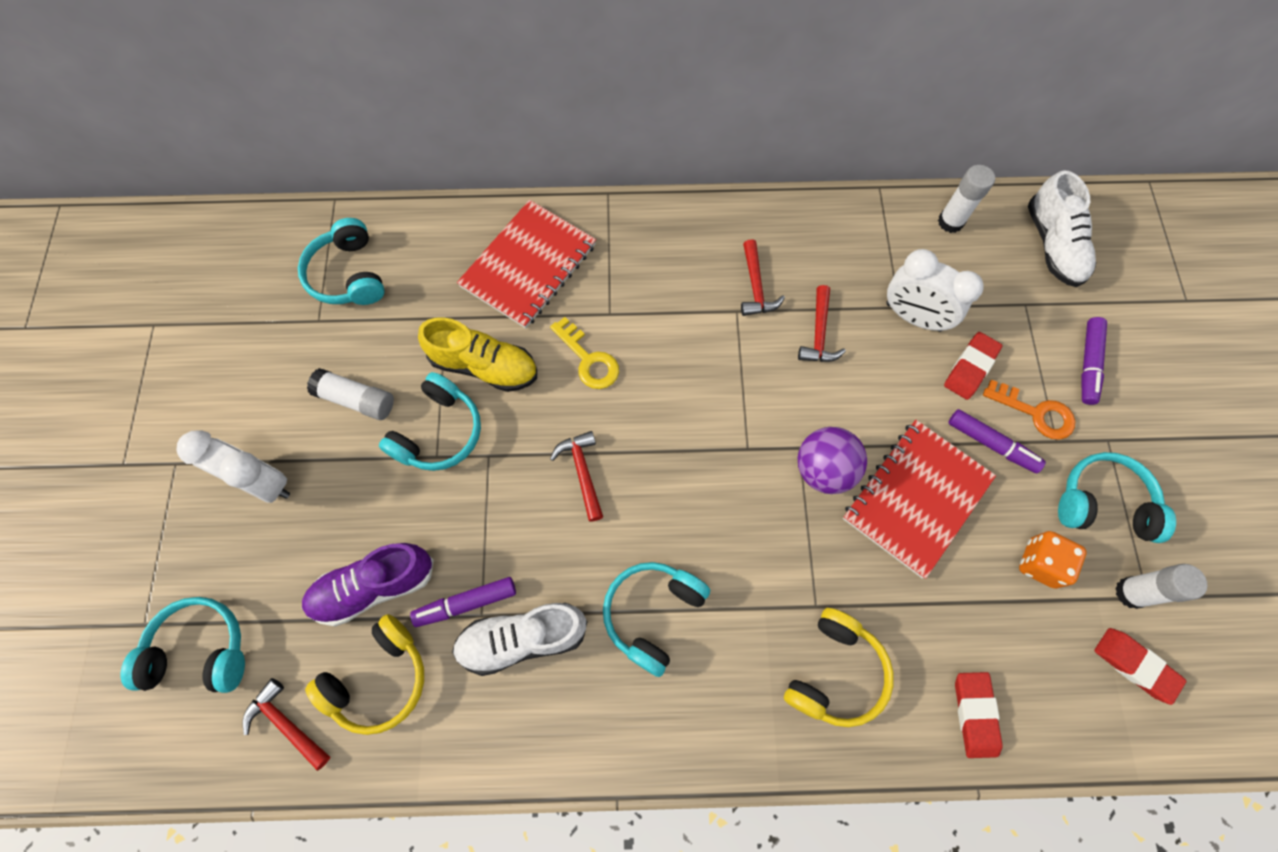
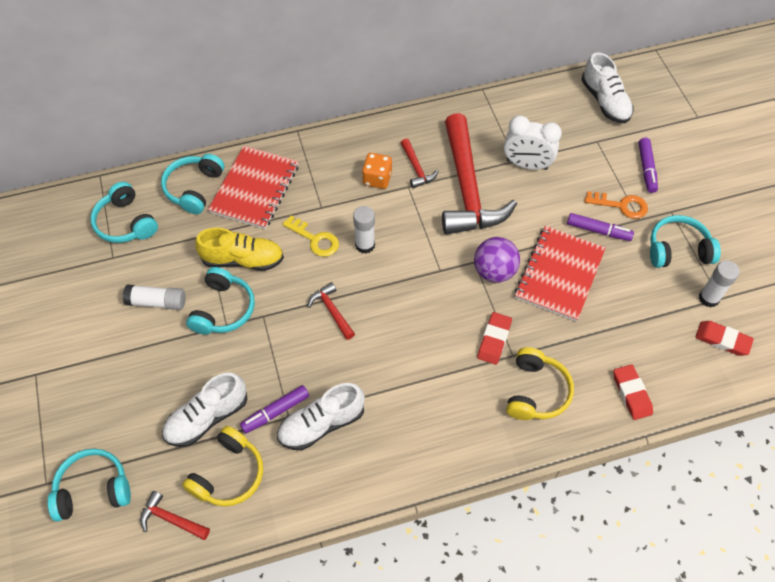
camera: 15 degrees left, 10 degrees down
white clock [177,430,290,503] -> none
purple shoe [302,543,434,627] -> white shoe [162,373,247,447]
turquoise headphones [603,562,710,677] -> turquoise headphones moved to [161,154,224,214]
red hammer [798,285,846,362] -> red hammer [442,113,517,235], size x2.37
white glue stick [938,165,995,233] -> white glue stick moved to [353,206,375,254]
red eraser [944,332,1002,400] -> red eraser moved to [477,312,512,365]
orange dice [1019,531,1086,589] -> orange dice moved to [362,153,392,189]

